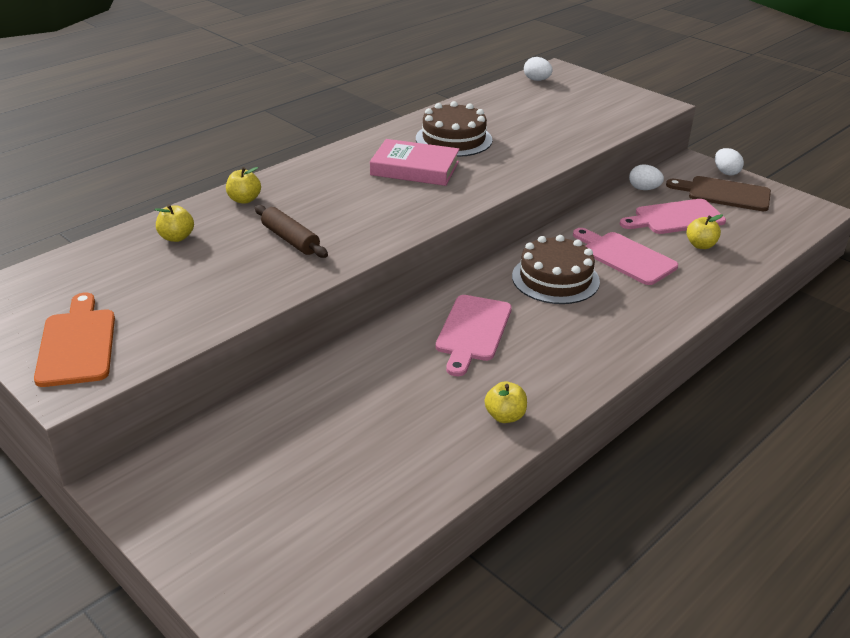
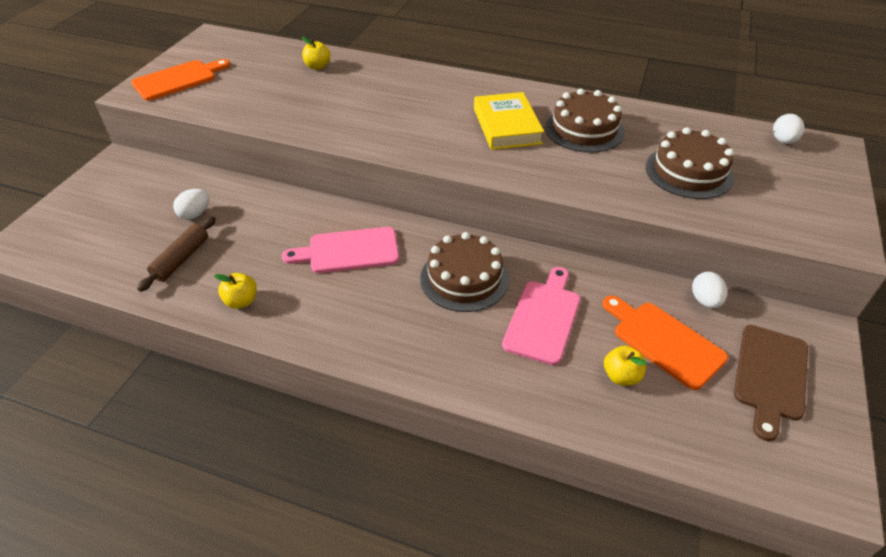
camera: 65 degrees right, 10 degrees up
yellow apple [226,167,261,204] -> none
brown rolling pin [255,205,328,258] -> brown rolling pin moved to [137,216,216,292]
pink book [370,139,459,186] -> yellow book [474,92,544,150]
pink cutting board [620,199,726,234] -> orange cutting board [602,296,728,390]
brown cutting board [666,176,771,211] -> brown cutting board turned 150 degrees counterclockwise [734,325,808,441]
white egg [715,148,744,175] -> white egg moved to [173,189,209,220]
none -> brown cake [646,127,734,199]

